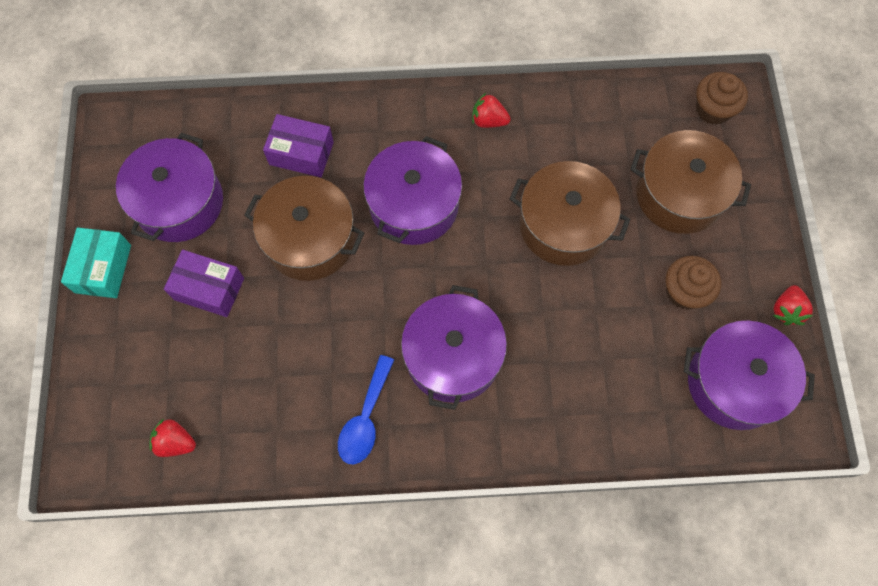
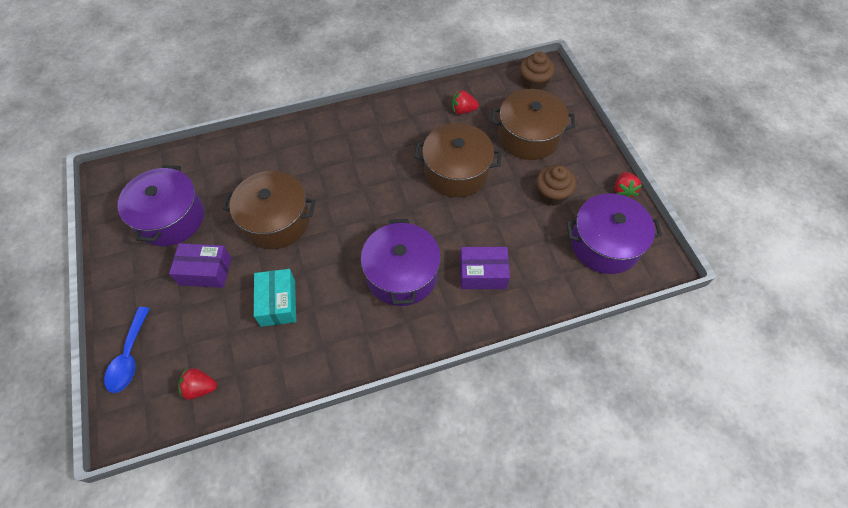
camera: 15 degrees left, 10 degrees down
turquoise box [61,227,131,298] -> turquoise box moved to [254,269,296,327]
purple box [263,114,334,177] -> purple box moved to [460,247,510,289]
blue spoon [338,355,394,464] -> blue spoon moved to [104,307,150,393]
purple pot [363,136,462,245] -> none
red strawberry [472,93,511,128] -> red strawberry moved to [452,90,479,114]

